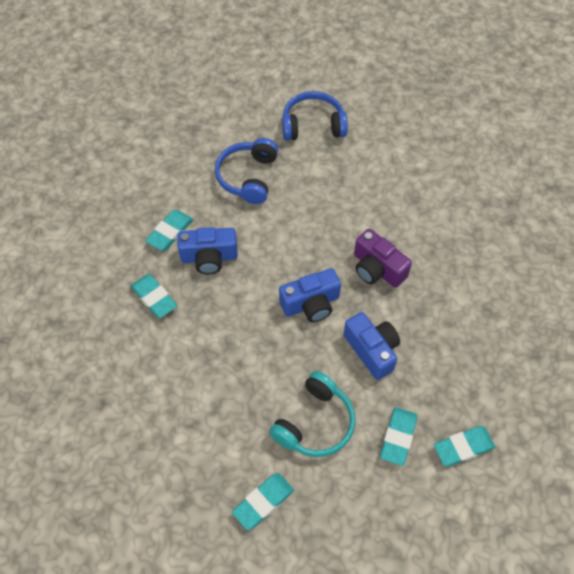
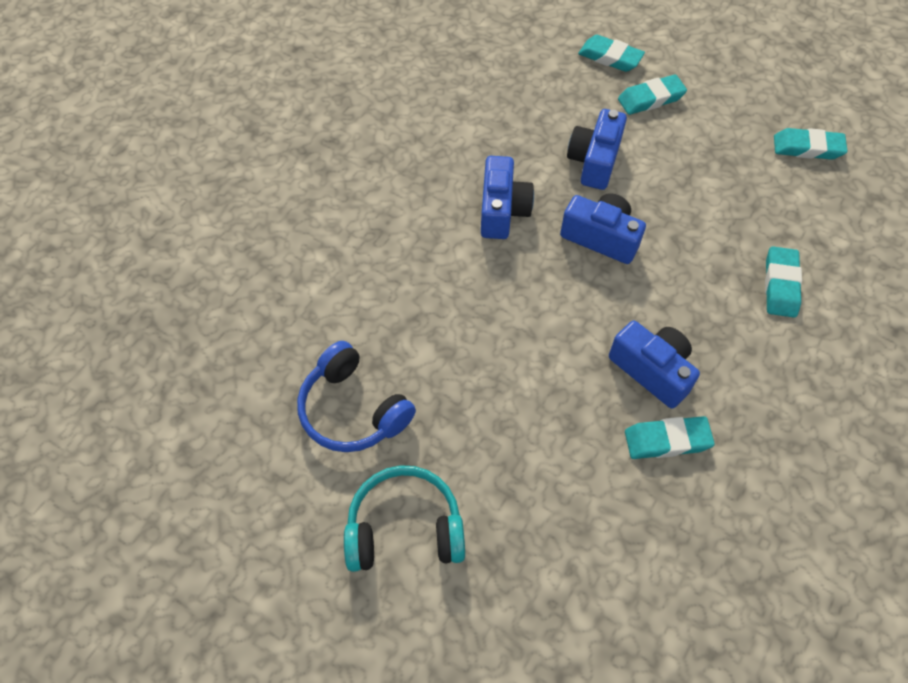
camera: 130 degrees left, 0 degrees up
turquoise eraser [131,274,177,318] -> turquoise eraser moved to [765,246,802,318]
blue headphones [215,138,278,204] -> none
turquoise headphones [269,371,356,457] -> turquoise headphones moved to [344,465,465,572]
purple camera [354,229,412,288] -> blue camera [481,156,534,239]

